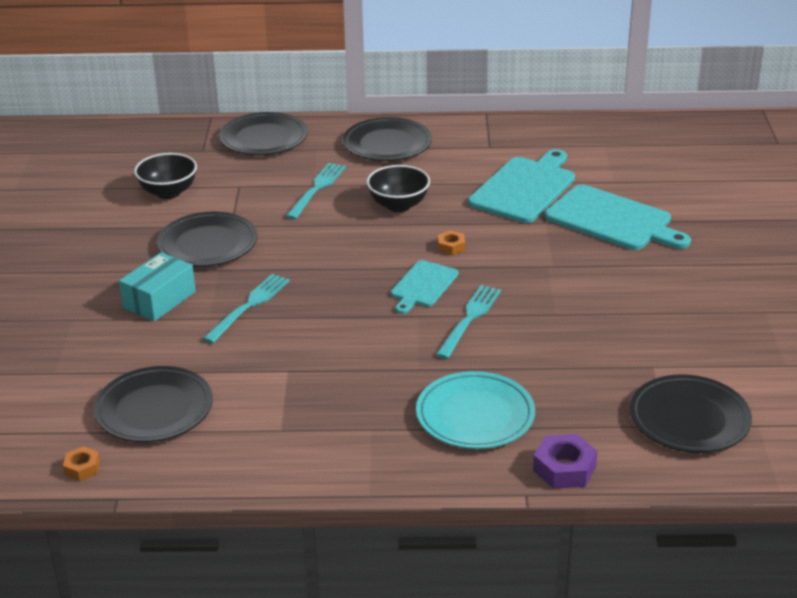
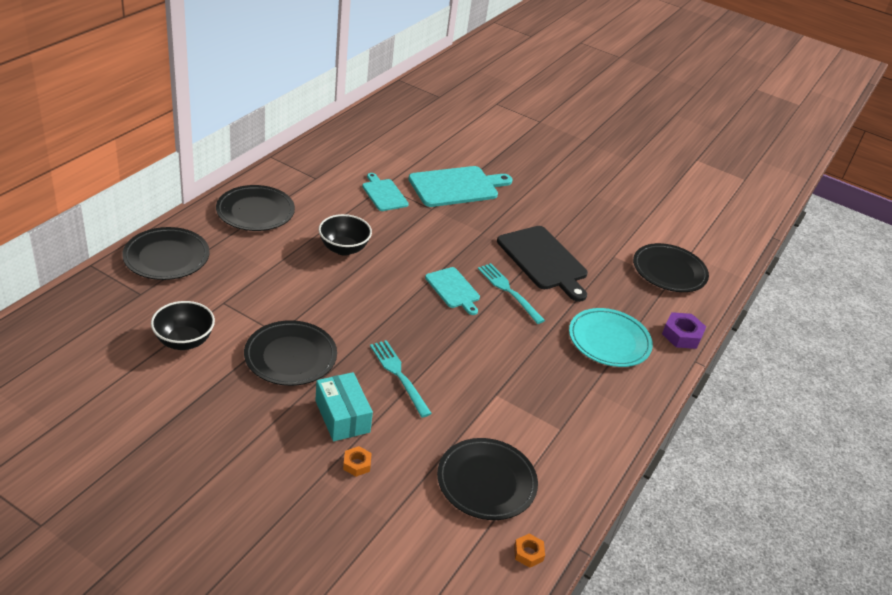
camera: 65 degrees left, 5 degrees up
turquoise fork [286,163,346,219] -> none
orange nut [438,230,465,255] -> orange nut moved to [343,446,372,477]
turquoise cutting board [468,149,575,223] -> turquoise cutting board [362,173,409,211], size x0.58
none -> black cutting board [497,226,588,302]

